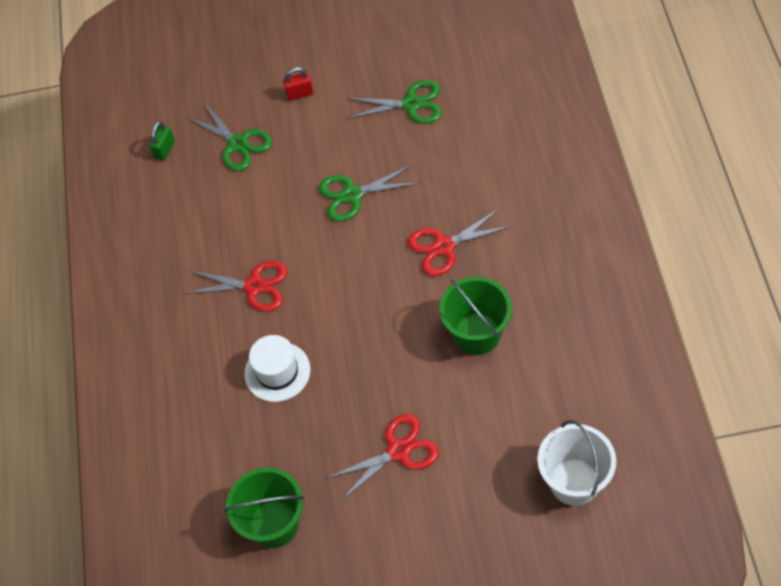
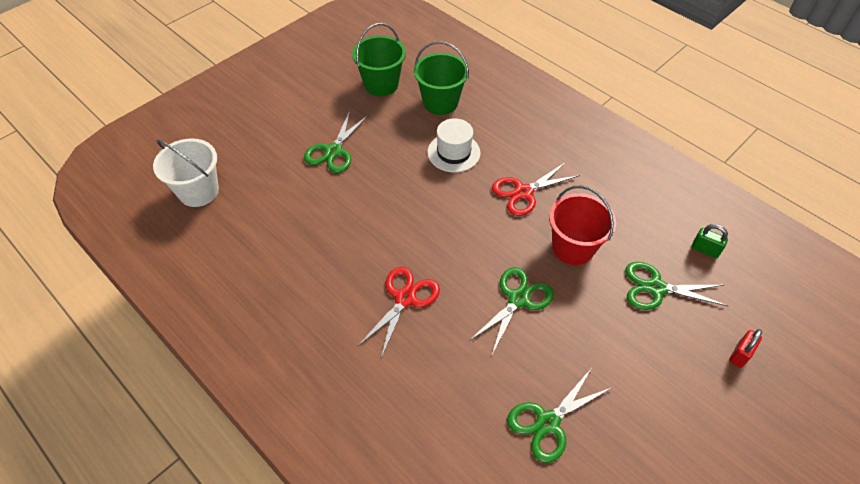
camera: 135 degrees right, 5 degrees down
green padlock [149,121,175,160] -> green padlock turned 45 degrees counterclockwise [691,224,728,258]
red padlock [283,67,314,101] -> red padlock moved to [729,329,762,368]
red scissors [326,414,439,502] -> green scissors [304,111,369,173]
green bucket [439,277,512,355] -> green bucket moved to [414,41,469,115]
none -> red bucket [549,185,616,265]

